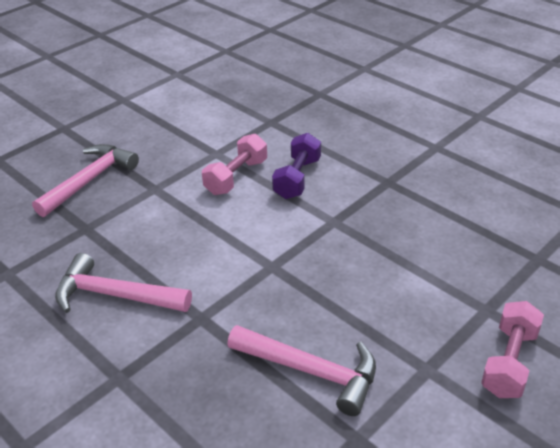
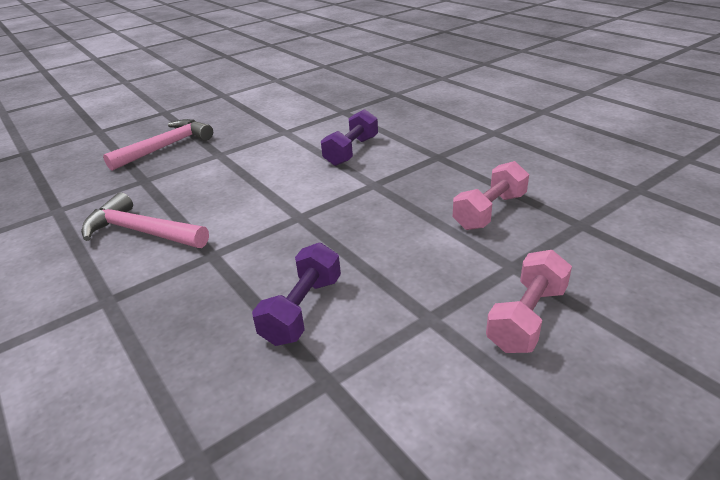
camera: 10 degrees right, 5 degrees down
pink dumbbell [202,134,267,195] -> pink dumbbell moved to [453,161,529,230]
pink hammer [227,325,376,416] -> purple dumbbell [252,243,341,346]

